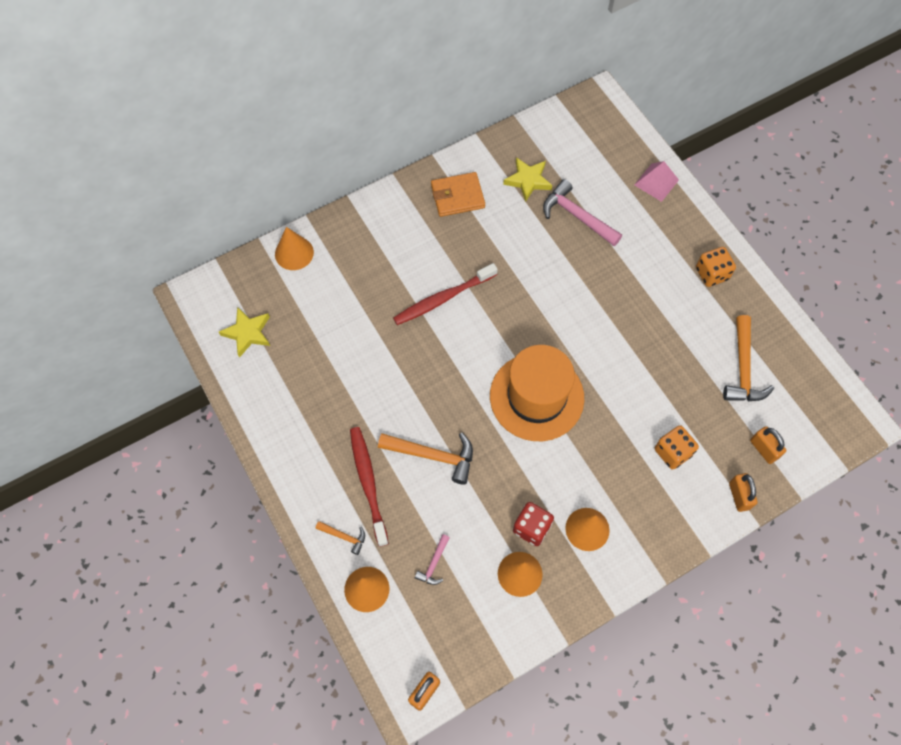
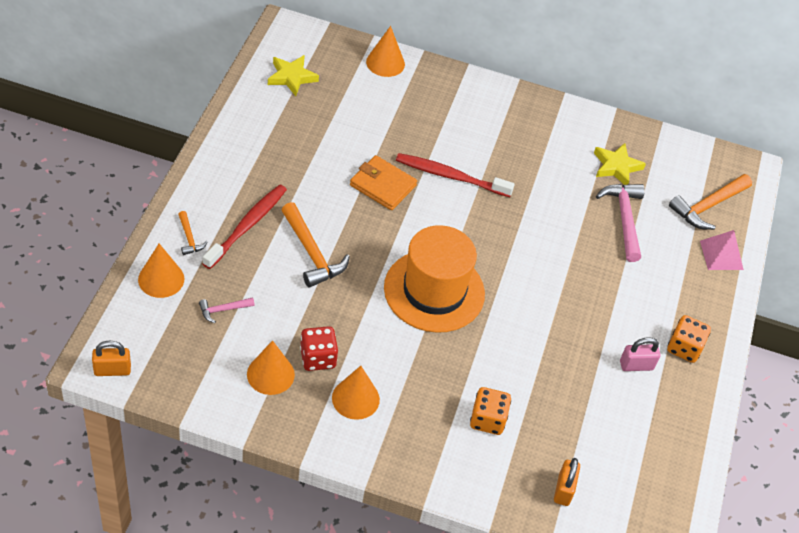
camera: 40 degrees right, 15 degrees down
orange wallet [431,172,485,217] -> orange wallet moved to [350,155,417,210]
orange hammer [723,315,774,401] -> orange hammer moved to [669,174,752,230]
orange padlock [729,473,758,512] -> none
none -> pink padlock [620,337,660,371]

